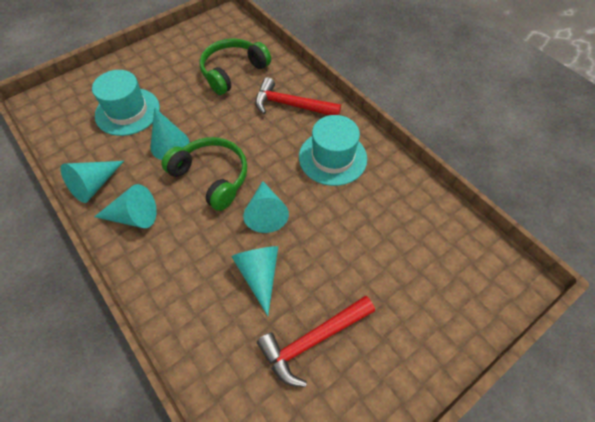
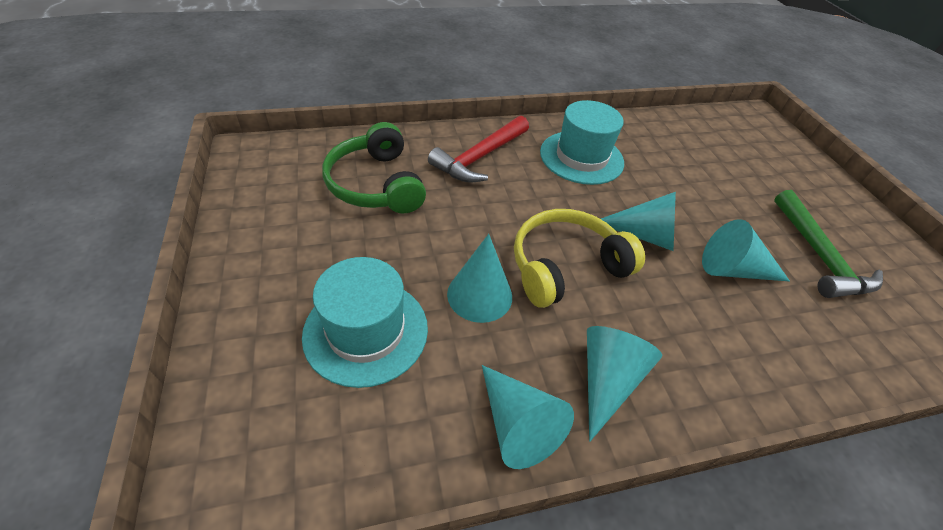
camera: 70 degrees left, 10 degrees down
green headphones [162,137,247,211] -> yellow headphones [514,209,645,308]
red hammer [257,296,375,387] -> green hammer [774,190,883,298]

